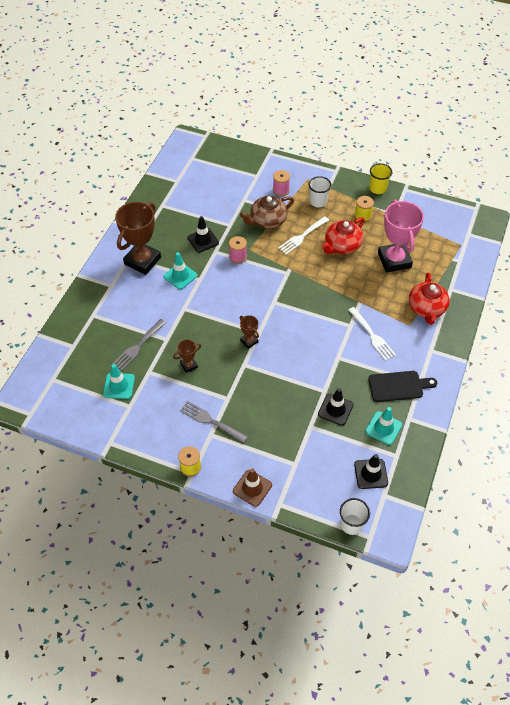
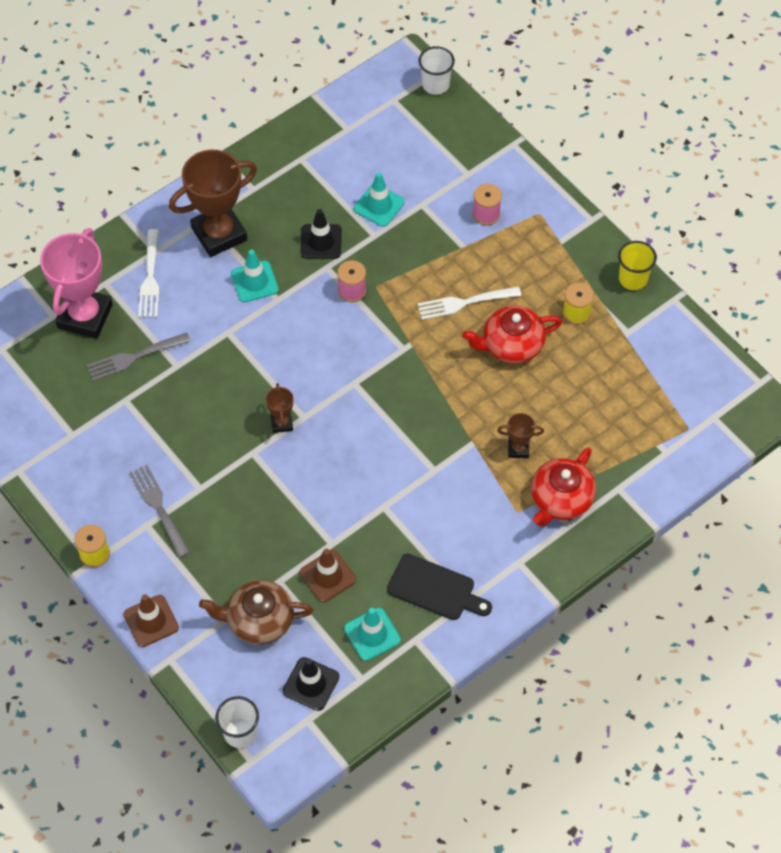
camera: 30 degrees right, 5 degrees up
turquoise traffic cone [103,364,135,399] -> turquoise traffic cone moved to [354,172,404,227]
brown trophy [173,340,201,373] -> brown trophy moved to [497,413,544,458]
brown teapot [240,196,294,229] -> brown teapot moved to [199,580,313,645]
white cup [309,176,332,207] -> white cup moved to [419,46,455,95]
black traffic cone [318,388,354,426] -> brown traffic cone [300,549,356,602]
white fork [348,307,396,361] -> white fork moved to [138,229,159,317]
pink trophy [378,200,424,273] -> pink trophy moved to [40,228,113,339]

